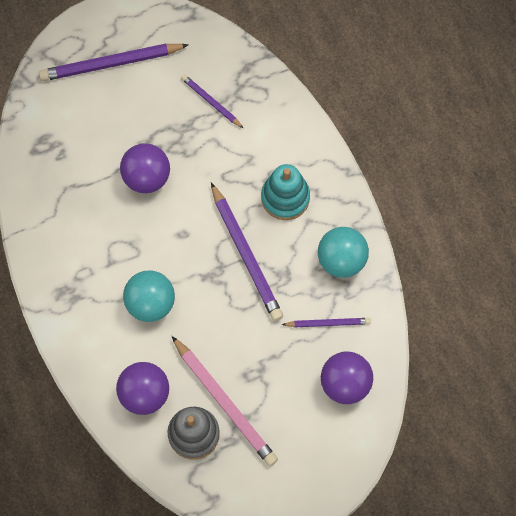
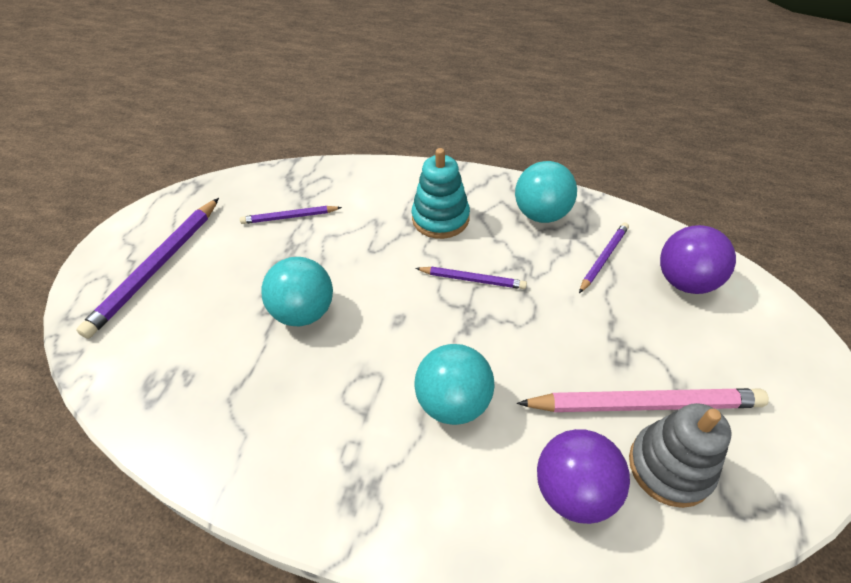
camera: 50 degrees left, 20 degrees down
purple ball [120,143,170,193] -> turquoise ball [261,257,333,327]
purple pencil [211,182,283,321] -> purple pencil [415,267,527,289], size x0.55

